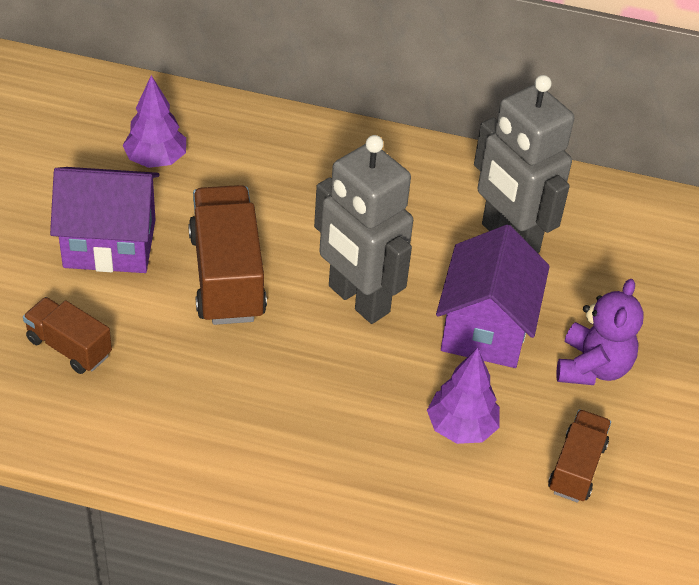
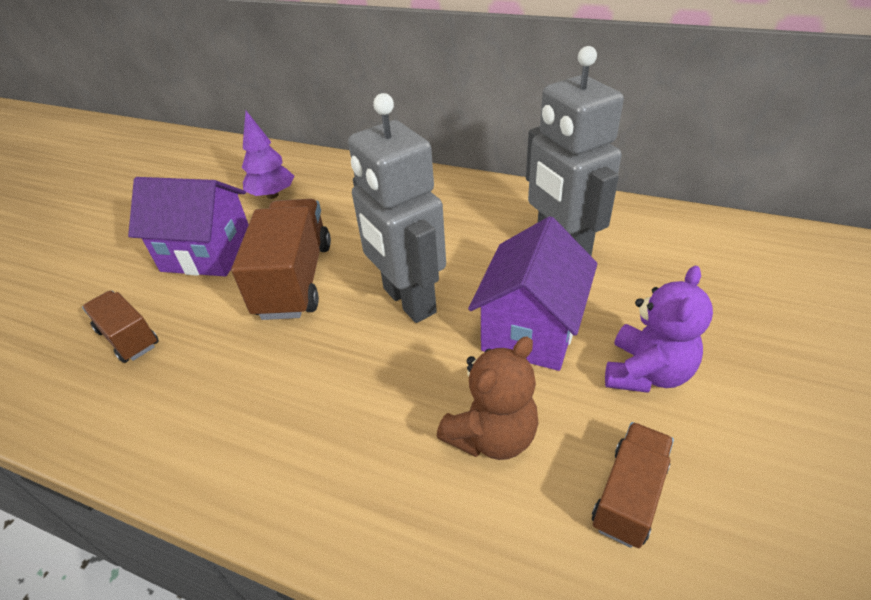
camera: 15 degrees right, 5 degrees down
purple tree [427,348,500,444] -> brown teddy bear [436,337,538,460]

